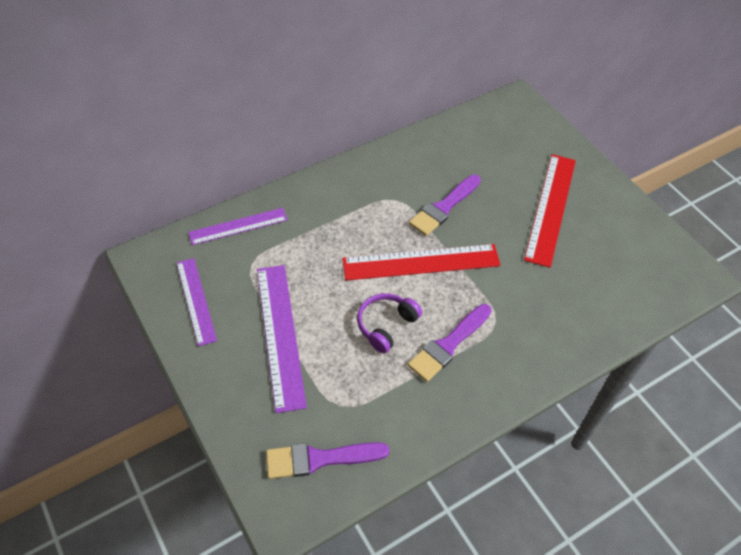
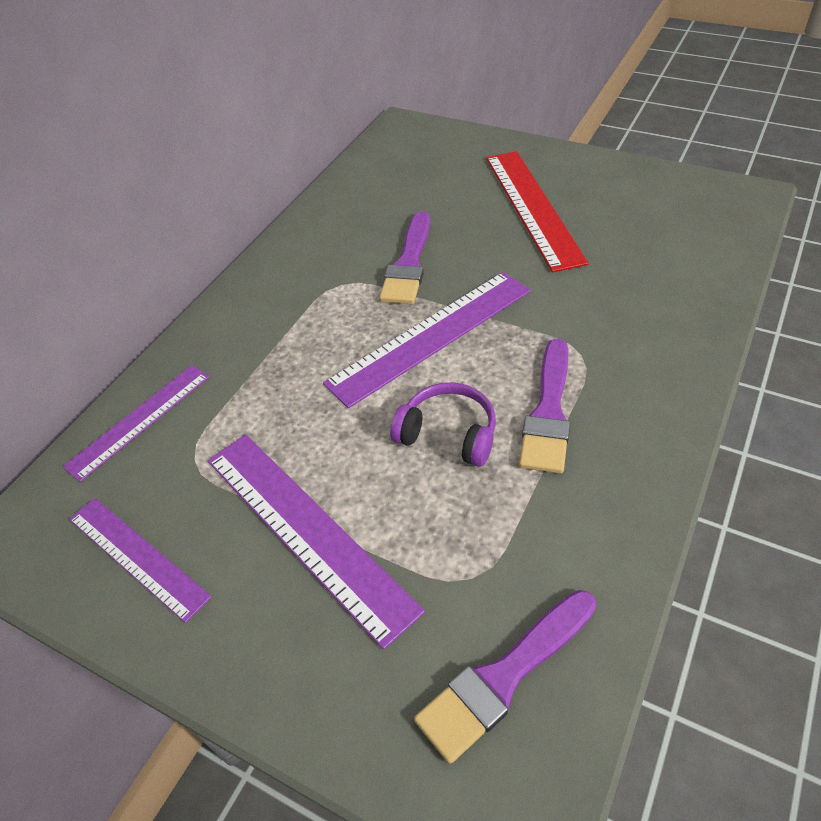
camera: 25 degrees left, 5 degrees down
red ruler [342,244,500,281] -> purple ruler [323,272,531,408]
purple headphones [357,293,422,353] -> purple headphones turned 105 degrees clockwise [390,382,496,467]

